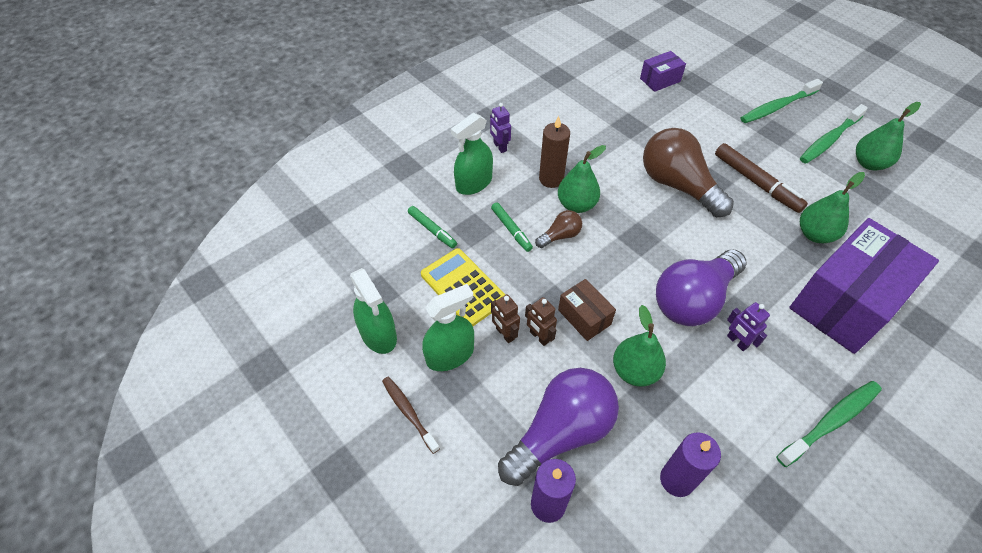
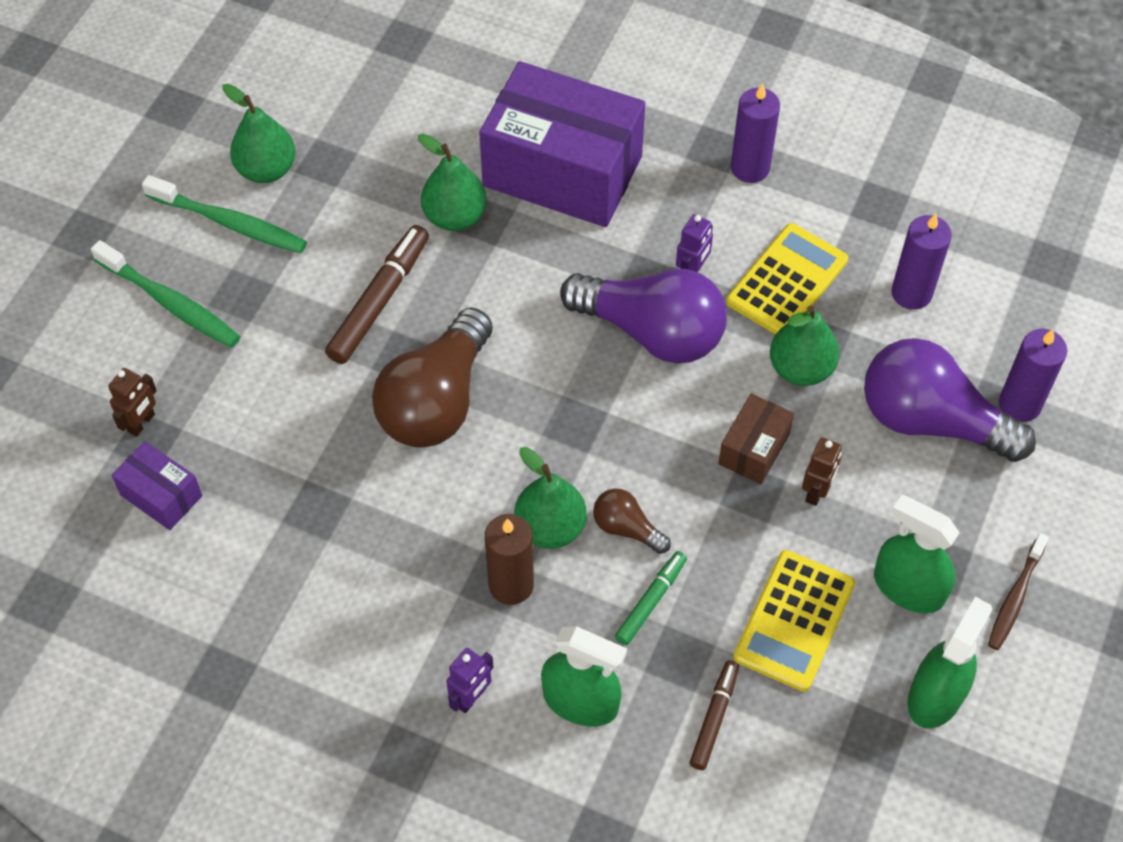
camera: 115 degrees left, 5 degrees up
green marker [408,206,457,248] -> brown marker [690,660,739,770]
brown robot [491,294,520,343] -> brown robot moved to [108,368,157,437]
green toothbrush [776,381,882,467] -> purple candle [731,83,780,183]
none -> yellow calculator [726,223,848,335]

